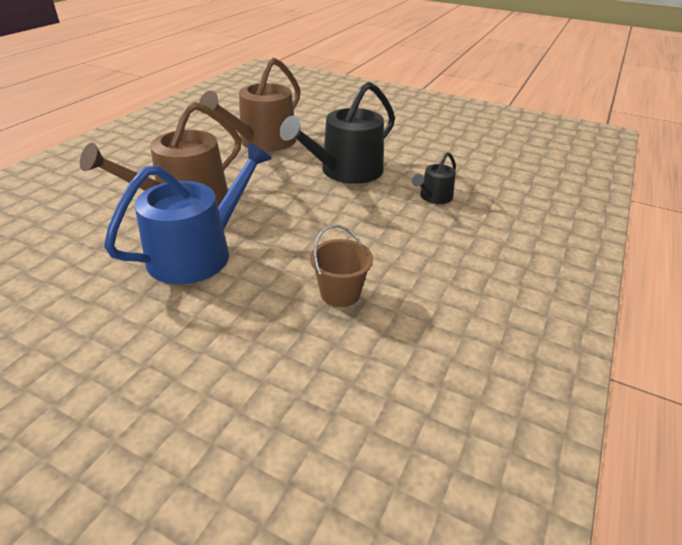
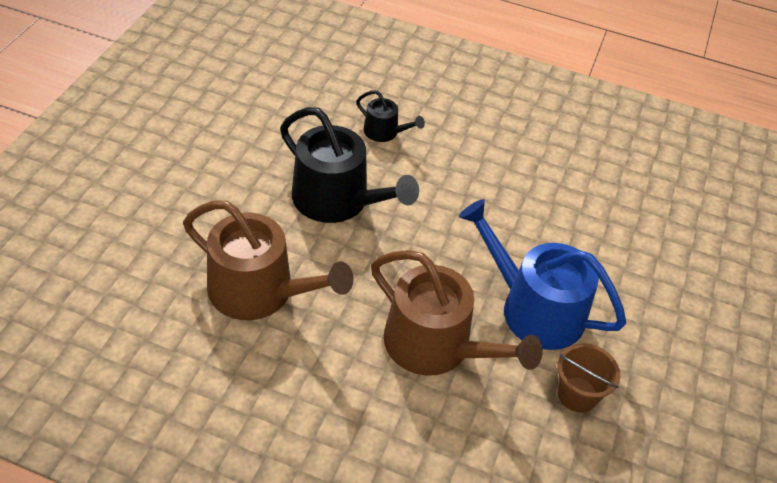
camera: 100 degrees left, 10 degrees up
brown bucket [310,225,373,307] -> brown bucket moved to [557,343,620,413]

